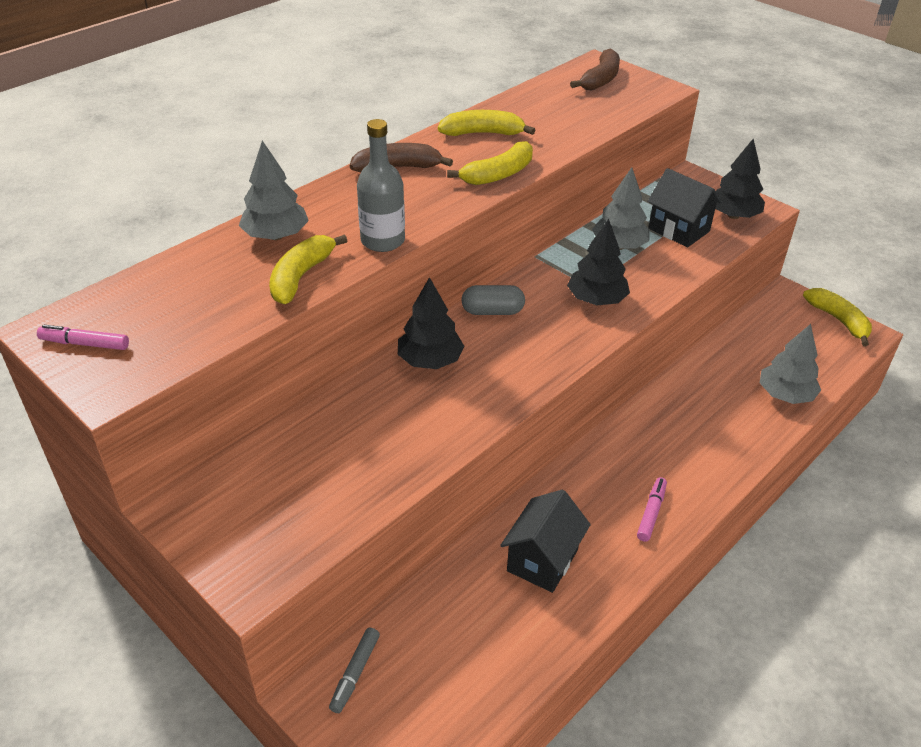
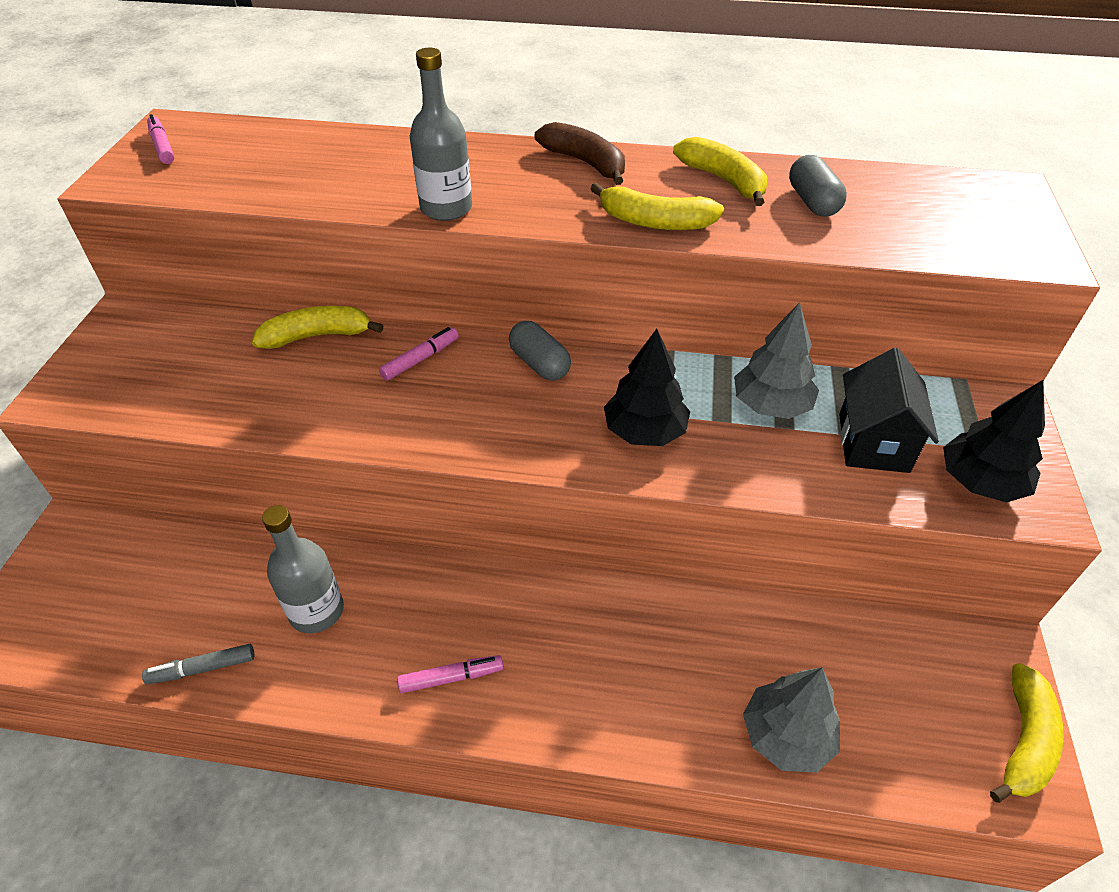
camera: 55 degrees right, 5 degrees up
grey tree [239,140,309,240] -> none
yellow banana [269,234,347,304] -> yellow banana moved to [252,306,383,349]
grey marker [329,628,380,713] -> grey marker moved to [142,644,254,684]
black tree [398,277,465,369] -> pink marker [379,327,459,381]
black house [500,489,591,593] -> grey bottle [262,505,344,634]
brown banana [570,49,620,90] -> none
none -> grey capsule [789,155,847,217]

